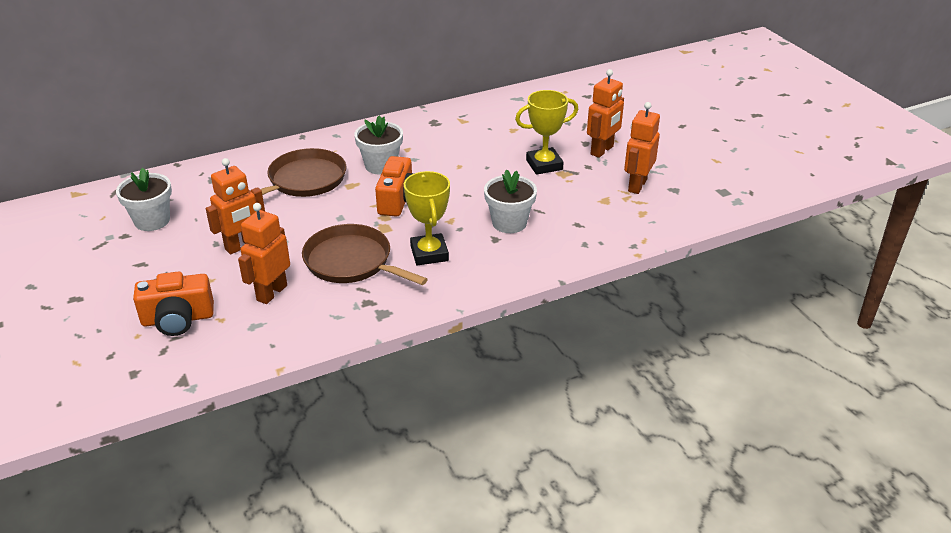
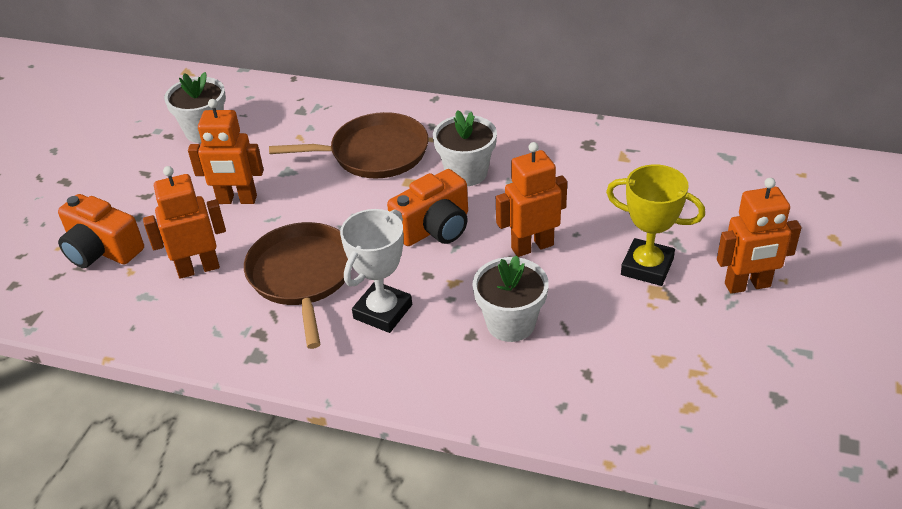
camera: 45 degrees right, 5 degrees up
yellow trophy [404,171,450,265] -> white trophy [340,209,412,333]
orange robot [624,102,660,194] -> orange robot moved to [496,142,567,257]

